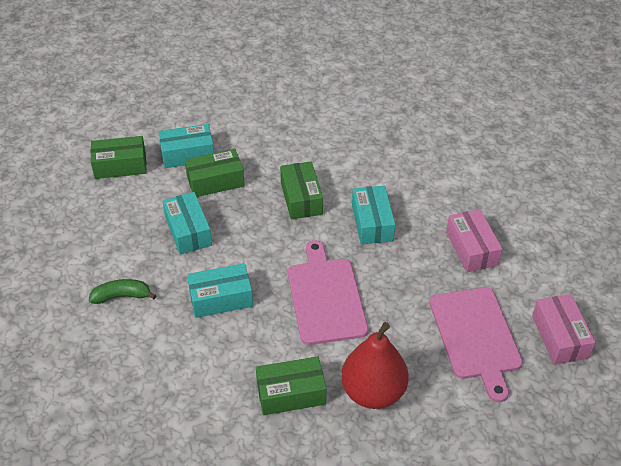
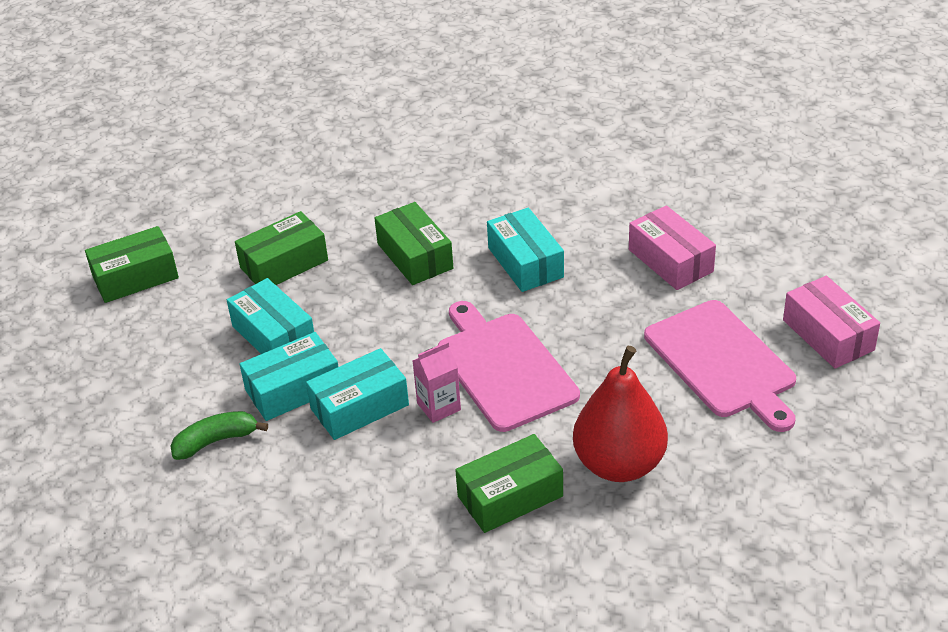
camera: 15 degrees left, 5 degrees down
turquoise box [158,124,214,168] -> turquoise box moved to [240,332,338,421]
none -> pink carton [412,342,461,423]

